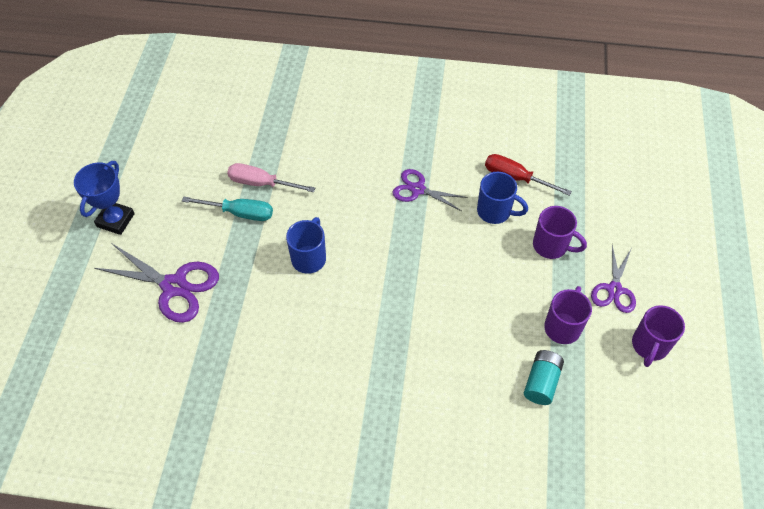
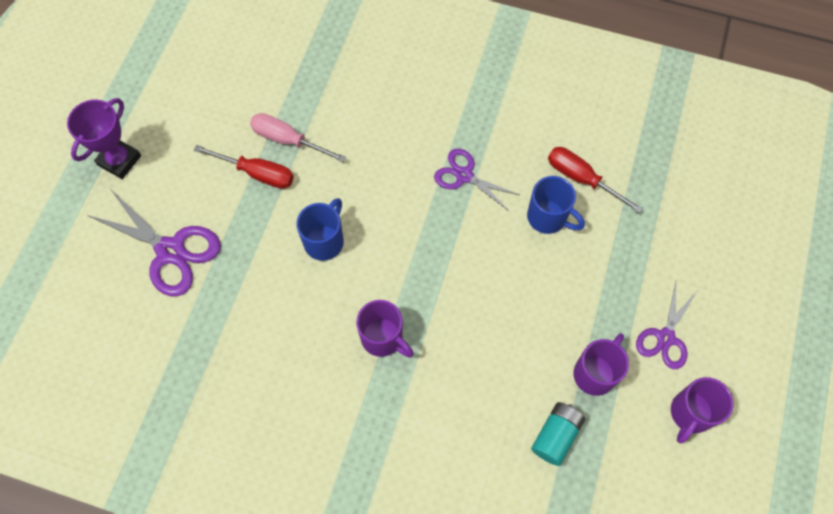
camera: 10 degrees right, 10 degrees up
blue trophy [74,161,135,235] -> purple trophy [67,98,141,179]
turquoise screwdriver [182,197,273,221] -> red screwdriver [194,145,294,189]
purple mug [533,206,587,259] -> purple mug moved to [356,300,414,358]

